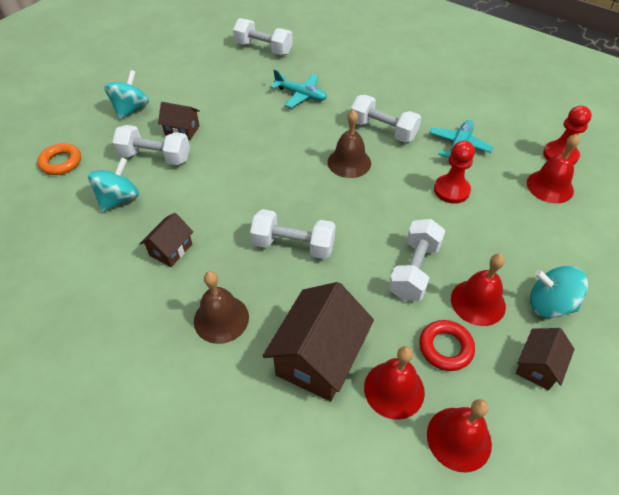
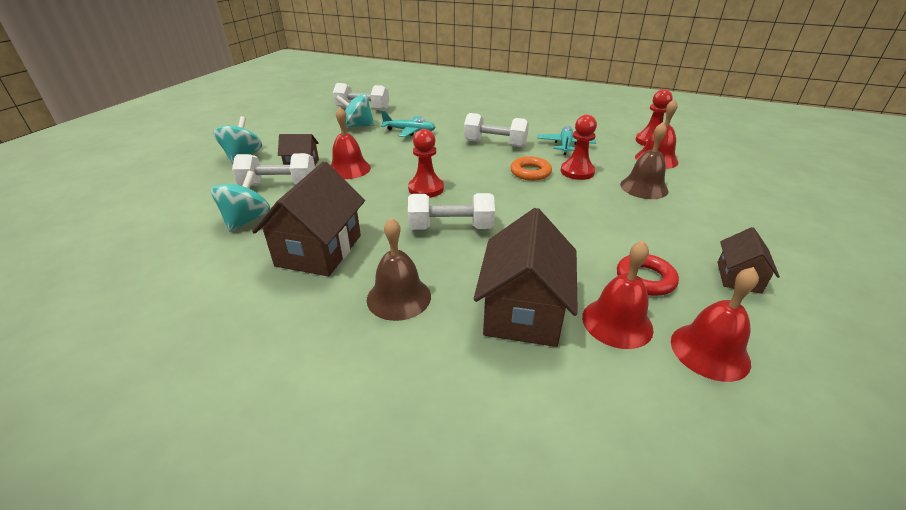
camera: 15 degrees left, 15 degrees down
orange ring [37,143,81,175] -> orange ring moved to [510,156,552,181]
brown house [140,213,193,267] -> brown house [252,161,365,276], size x1.85
brown bell [328,110,371,178] -> brown bell moved to [620,122,669,199]
white dumbbell [389,219,445,301] -> none
red bell [451,254,506,326] -> red bell moved to [330,107,371,179]
turquoise spinning top [530,266,588,318] -> turquoise spinning top moved to [336,94,375,128]
none -> red pawn [408,129,444,198]

